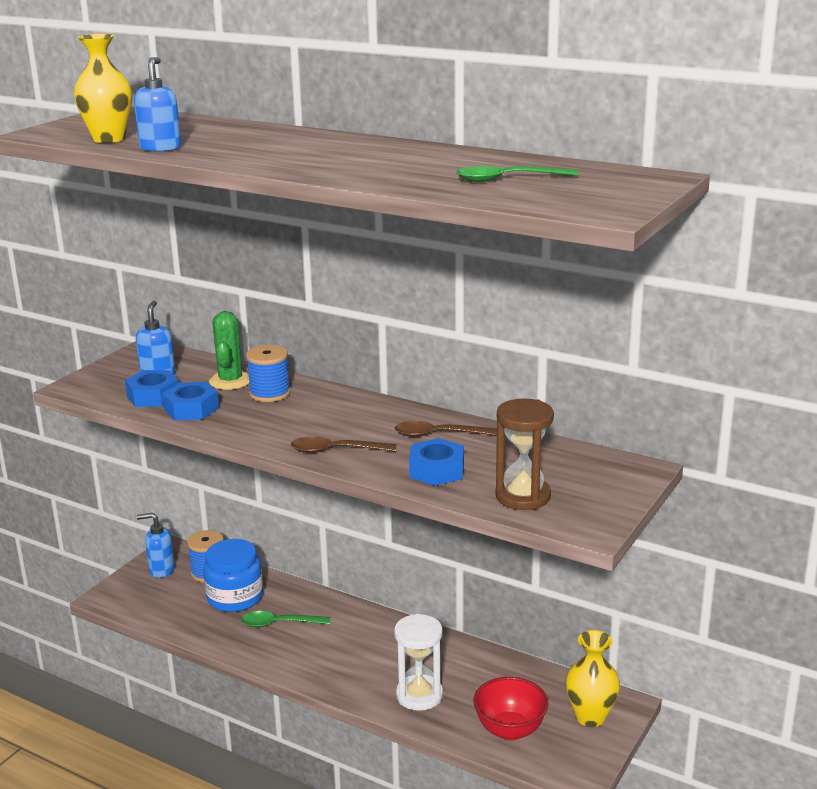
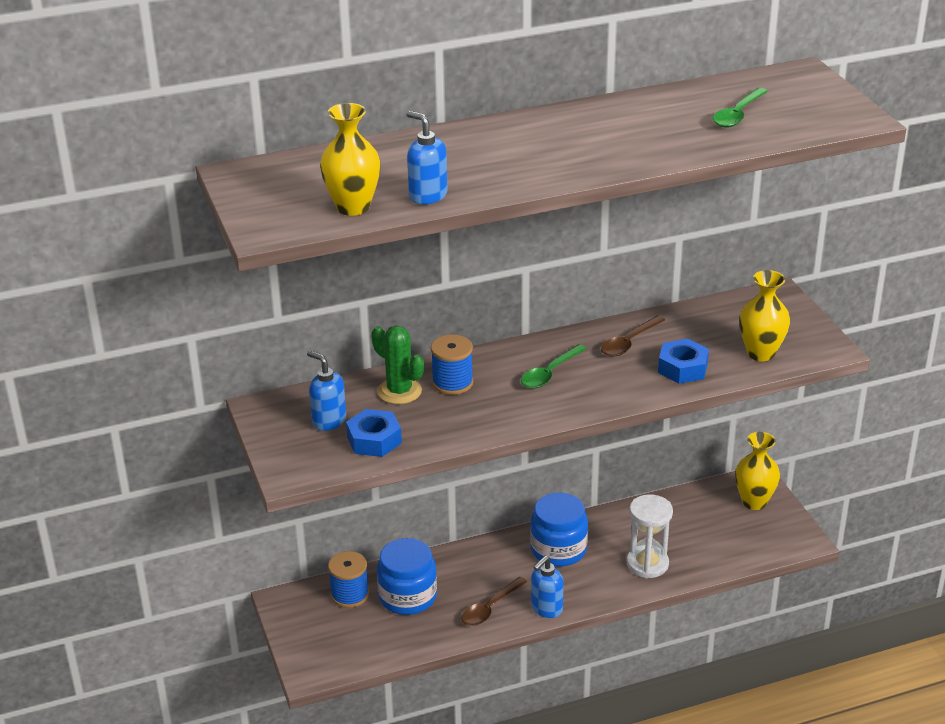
camera: 50 degrees left, 10 degrees up
blue soap dispenser [137,513,175,578] -> blue soap dispenser moved to [531,556,564,618]
blue nut [162,382,219,420] -> none
green spoon [241,611,330,627] -> green spoon moved to [521,344,587,389]
brown spoon [291,436,396,453] -> brown spoon moved to [461,577,527,626]
red bowl [473,677,548,741] -> none
brown hourglass [495,399,554,510] -> yellow vase [739,270,790,361]
none -> blue jar [530,492,588,567]

